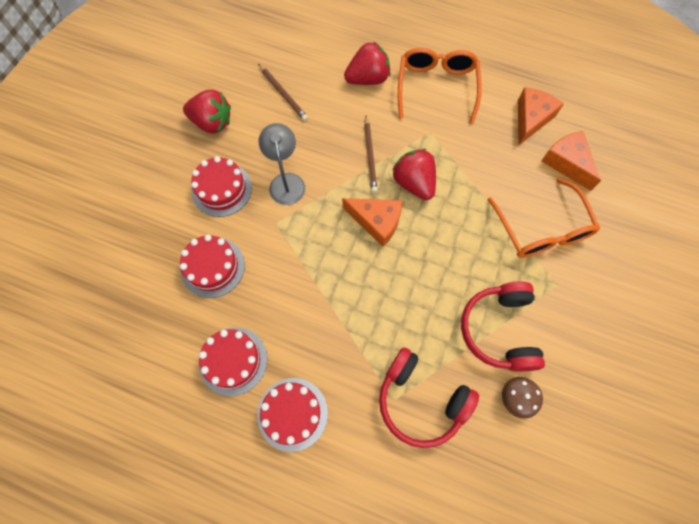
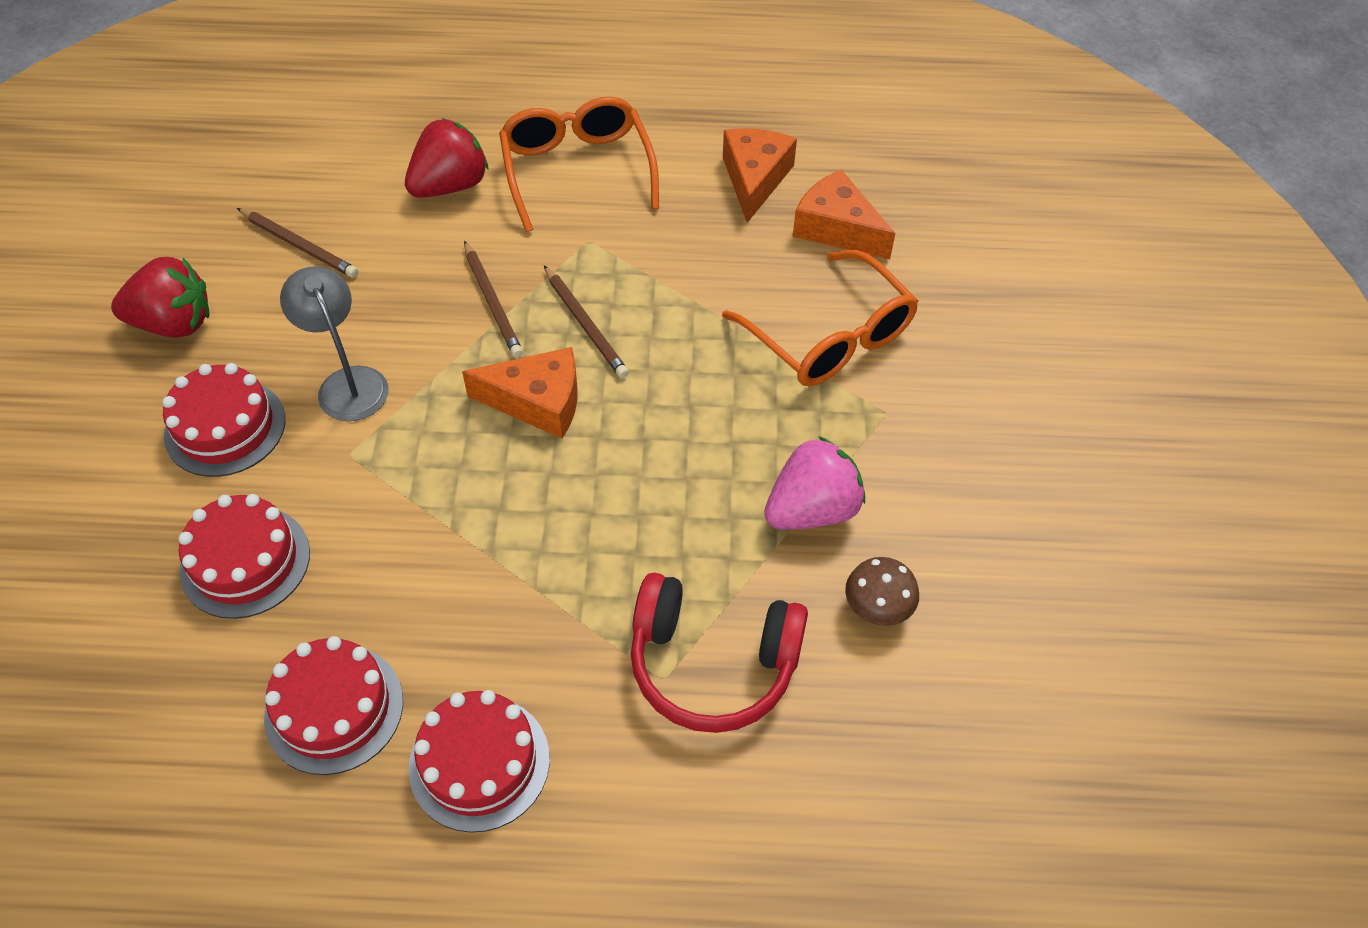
camera: 20 degrees left, 15 degrees down
red strawberry [392,149,436,200] -> brown pencil [544,265,629,378]
red headphones [461,281,545,371] -> pink strawberry [764,436,865,530]

